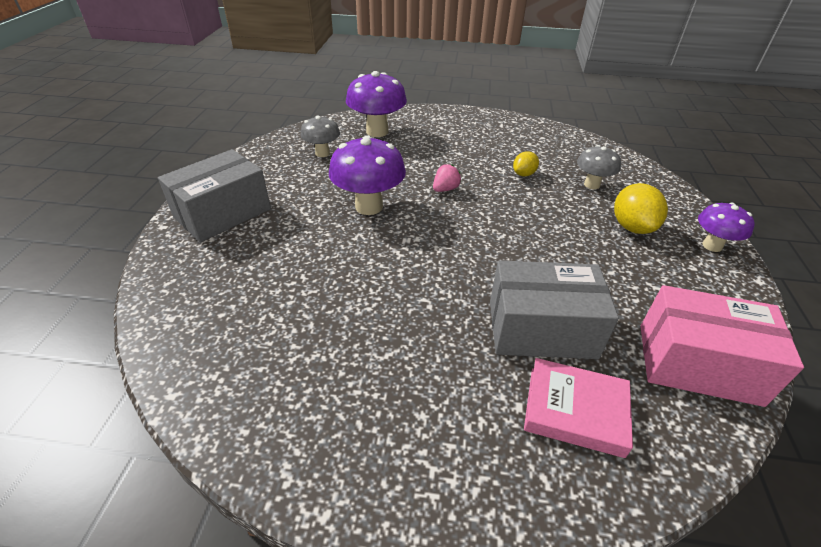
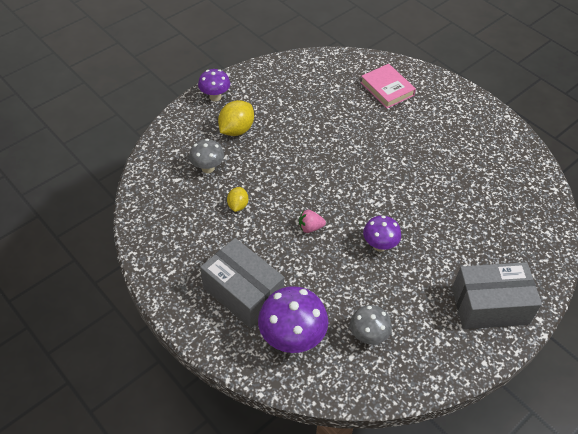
camera: 140 degrees left, 10 degrees up
purple mushroom [329,135,406,215] -> purple mushroom [363,215,401,252], size x0.61
grey box [490,260,619,359] -> grey box moved to [200,238,284,329]
yellow lemon [513,151,539,176] -> yellow lemon turned 75 degrees counterclockwise [227,187,248,212]
pink box [640,285,804,407] -> none

